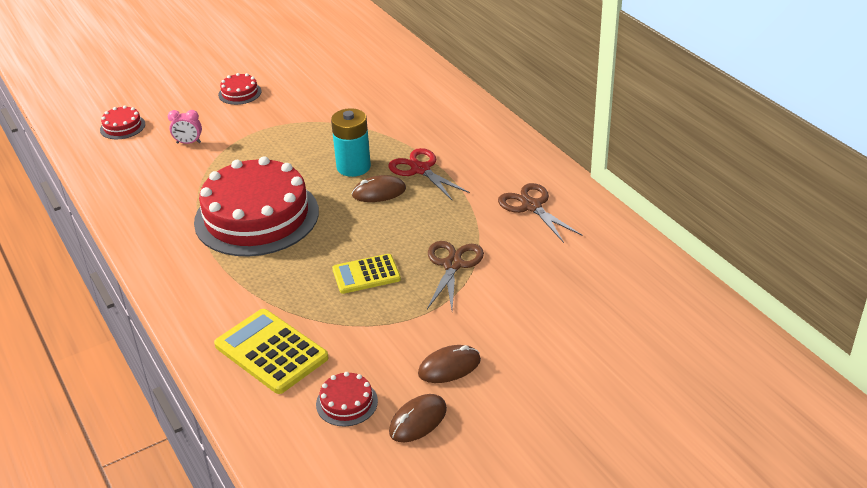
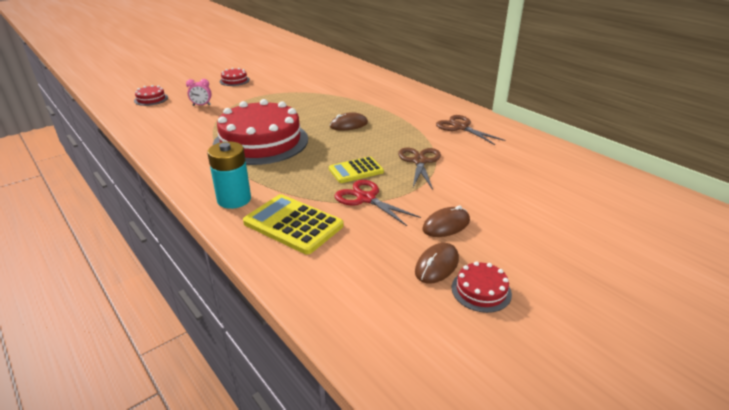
camera: 10 degrees left, 5 degrees down
red cake [316,372,378,426] -> red cake moved to [452,261,512,313]
turquoise battery [331,108,371,177] -> turquoise battery moved to [207,142,251,209]
red scissors [388,148,470,200] -> red scissors moved to [335,180,421,226]

